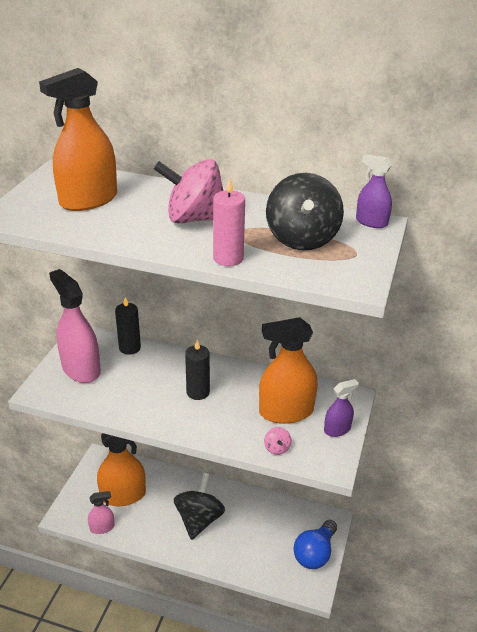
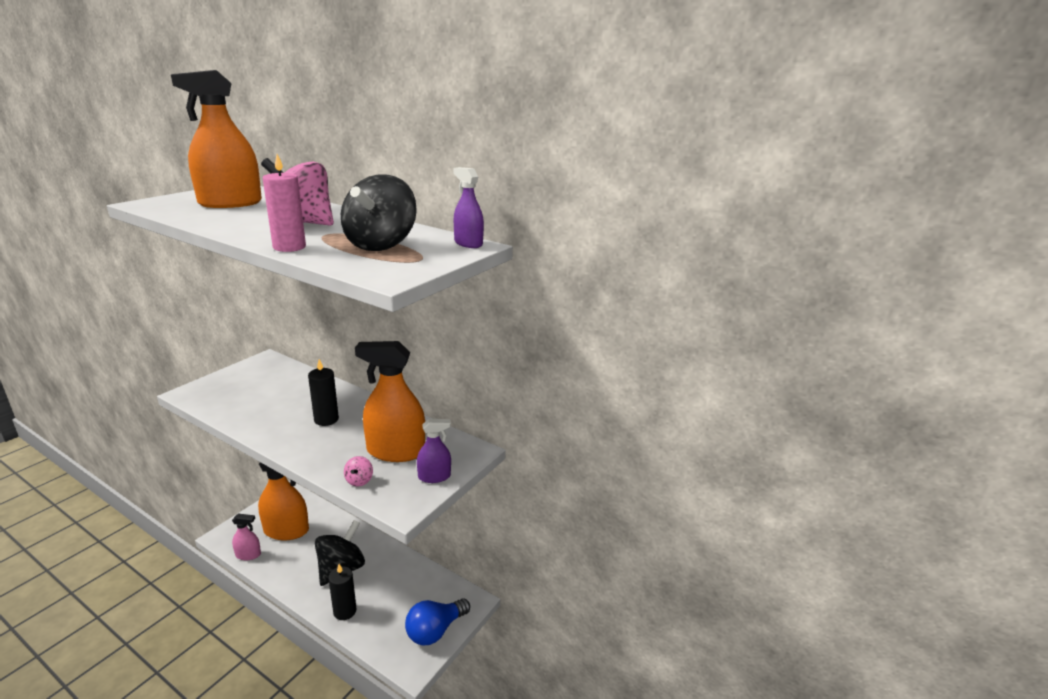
camera: 15 degrees right, 10 degrees down
pink spray bottle [49,269,101,383] -> none
black candle [115,297,141,355] -> black candle moved to [328,564,357,620]

